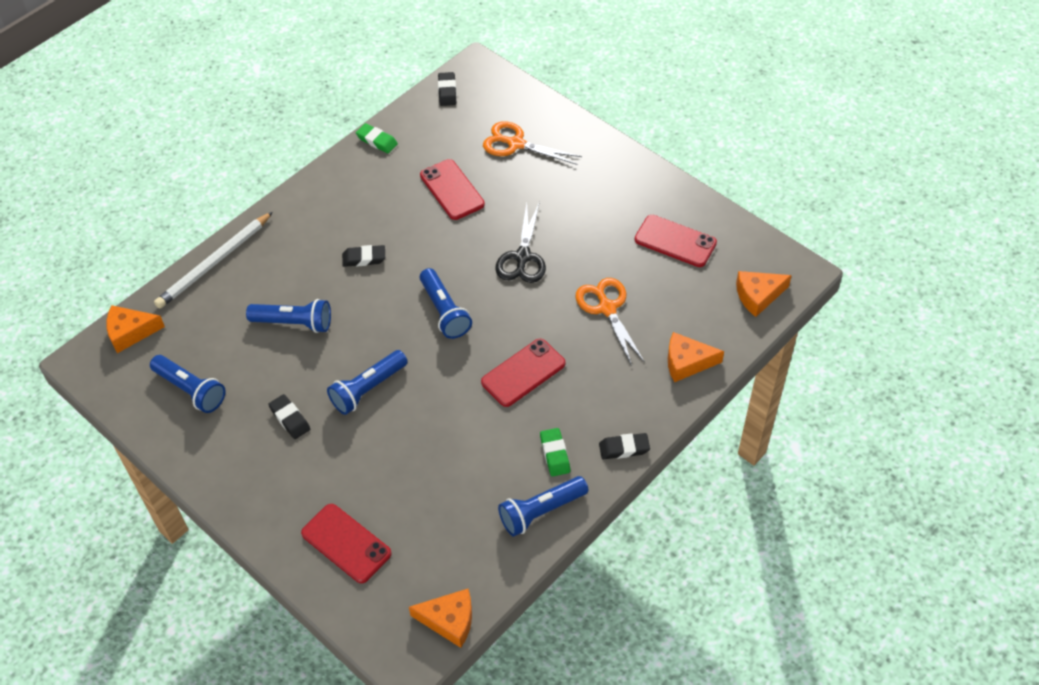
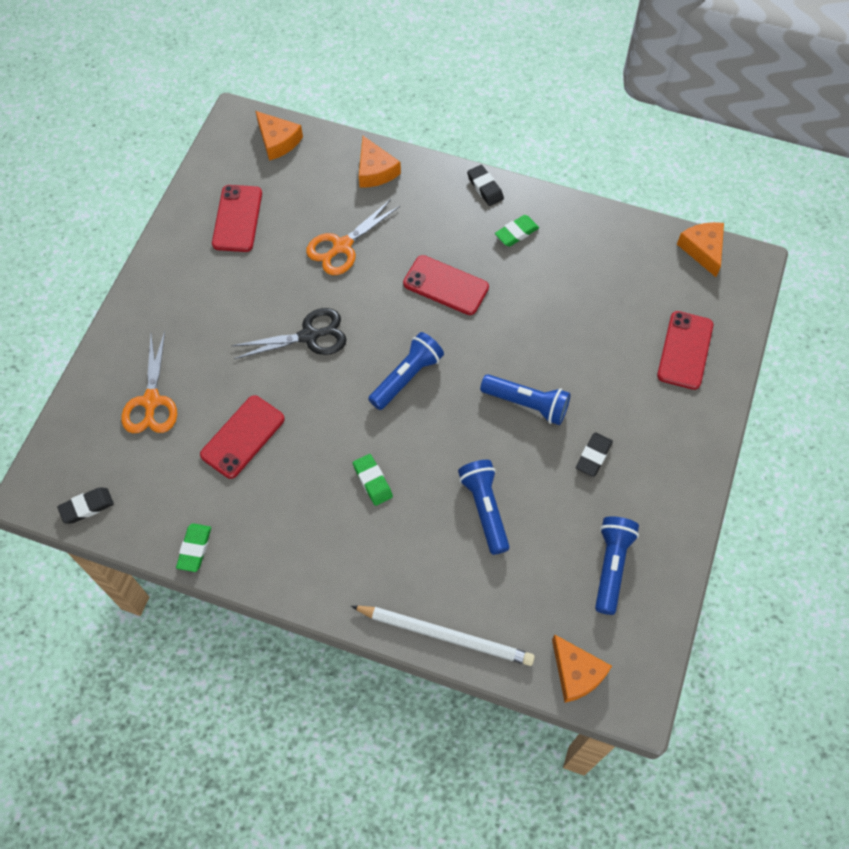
camera: 115 degrees left, 10 degrees up
black eraser [342,245,385,267] -> green eraser [353,454,393,506]
blue flashlight [498,476,588,536] -> none

